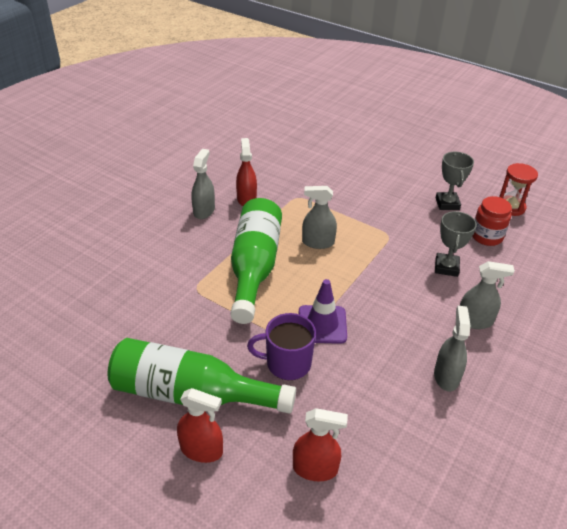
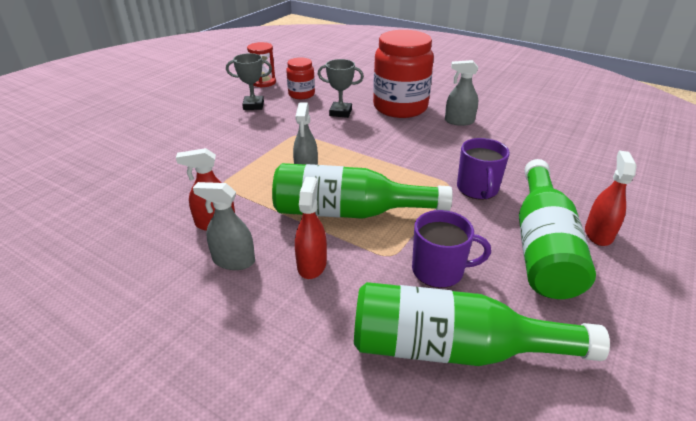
camera: 90 degrees left, 5 degrees down
red spray bottle [293,408,348,481] -> red spray bottle moved to [295,177,327,279]
purple traffic cone [299,279,347,344] -> none
grey spray bottle [460,261,515,329] -> red jar [373,30,434,118]
none -> green bottle [354,282,610,366]
none -> purple mug [412,210,491,288]

